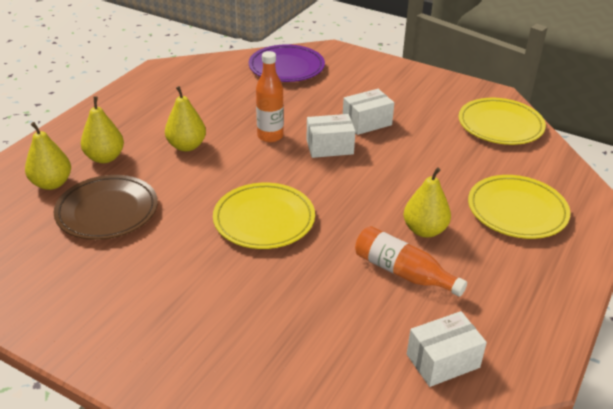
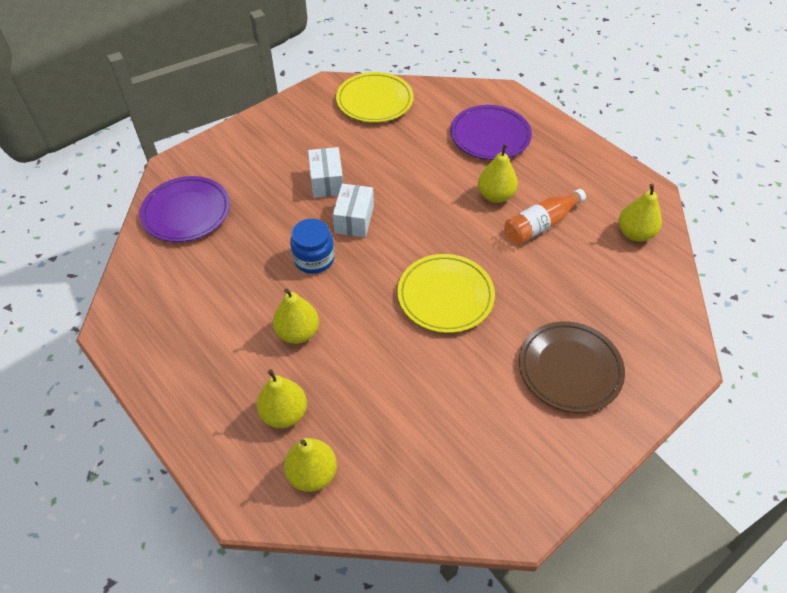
camera: 70 degrees left, 15 degrees up
brown plate [54,175,158,240] -> brown plate moved to [519,321,625,413]
orange bottle [256,51,284,142] -> blue jar [290,219,335,274]
white box [407,311,487,387] -> yellow pear [618,184,662,242]
yellow plate [468,175,571,239] -> purple plate [450,105,532,160]

